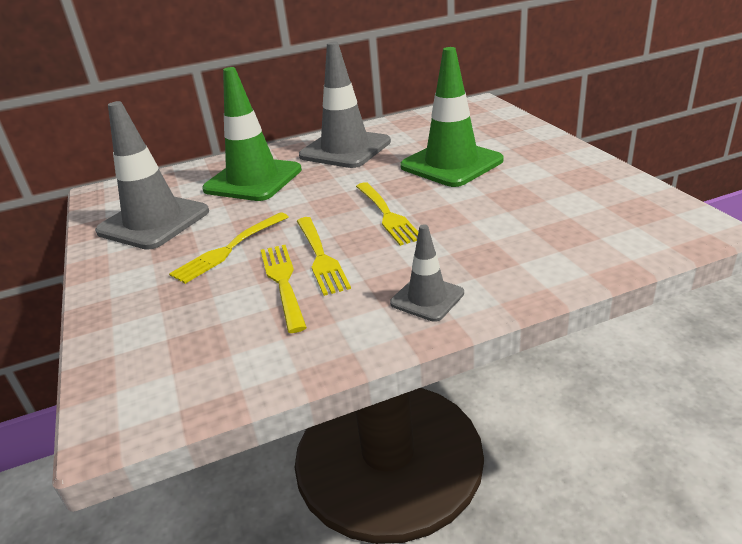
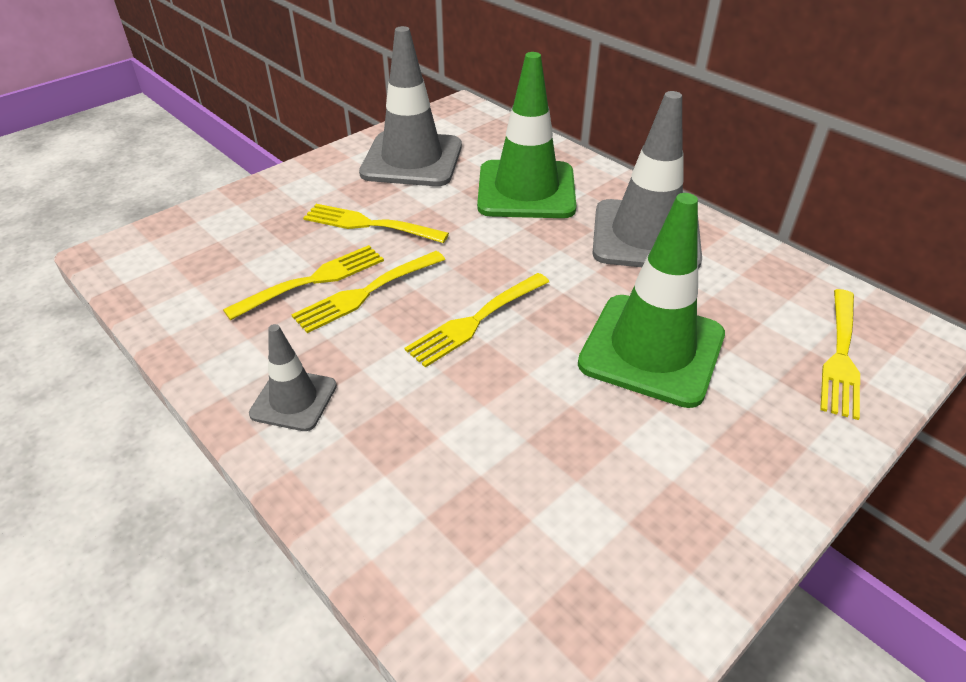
camera: 65 degrees right, 10 degrees up
none -> yellow fork [820,289,860,420]

